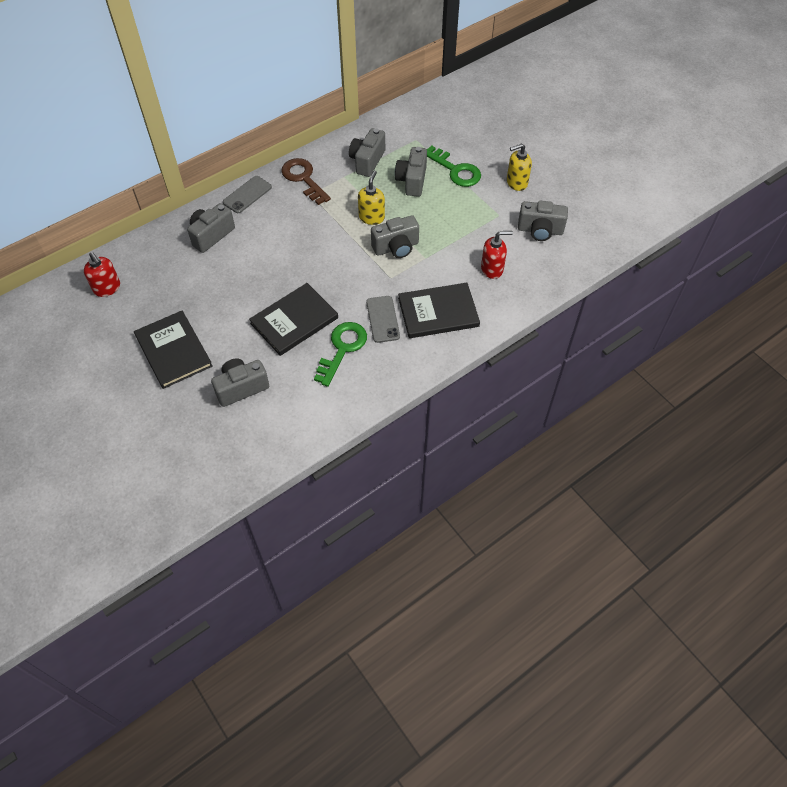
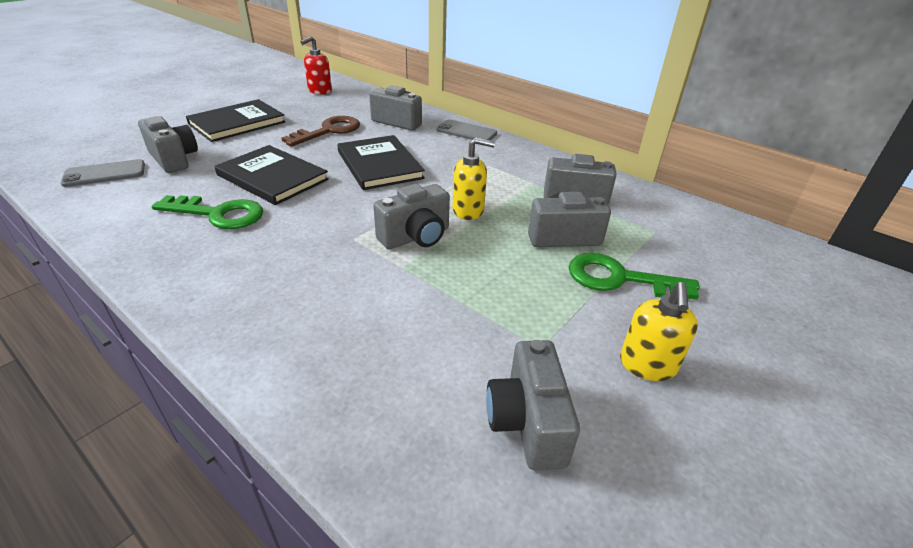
camera: 75 degrees right, 20 degrees down
brown key [281,158,331,205] -> brown key moved to [282,116,360,147]
grey phone [366,296,400,343] -> grey phone moved to [61,159,145,187]
grey camera [371,215,419,258] -> grey camera turned 90 degrees counterclockwise [373,184,450,249]
black book [398,283,480,338] -> black book moved to [337,135,425,190]
green key [427,145,481,187] -> green key turned 75 degrees clockwise [569,253,700,300]
red soap dispenser [481,231,513,279] -> none
yellow soap dispenser [507,143,532,191] -> yellow soap dispenser turned 135 degrees counterclockwise [620,282,698,381]

